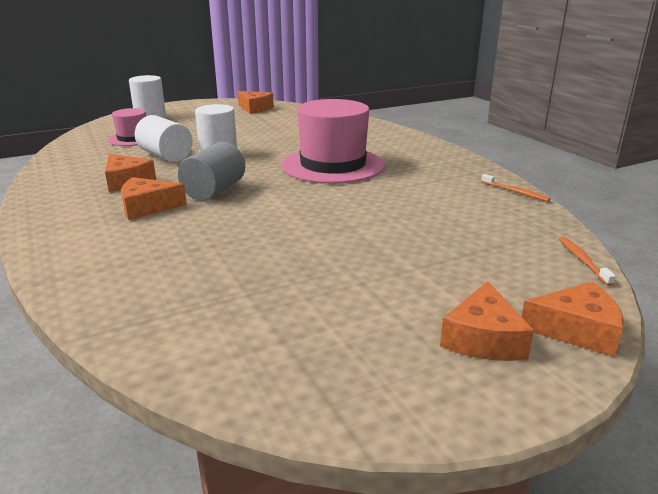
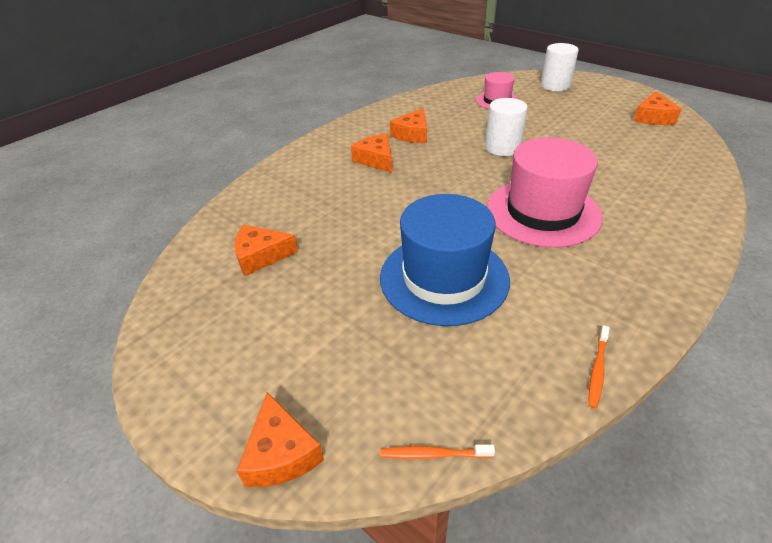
camera: 70 degrees right, 15 degrees up
white cylinder [135,115,193,162] -> none
grey cylinder [178,142,245,201] -> none
orange cheese [440,281,534,361] -> orange cheese moved to [234,225,298,276]
orange toothbrush [559,236,616,286] -> orange toothbrush turned 150 degrees counterclockwise [380,445,495,459]
none -> blue hat [380,194,510,326]

